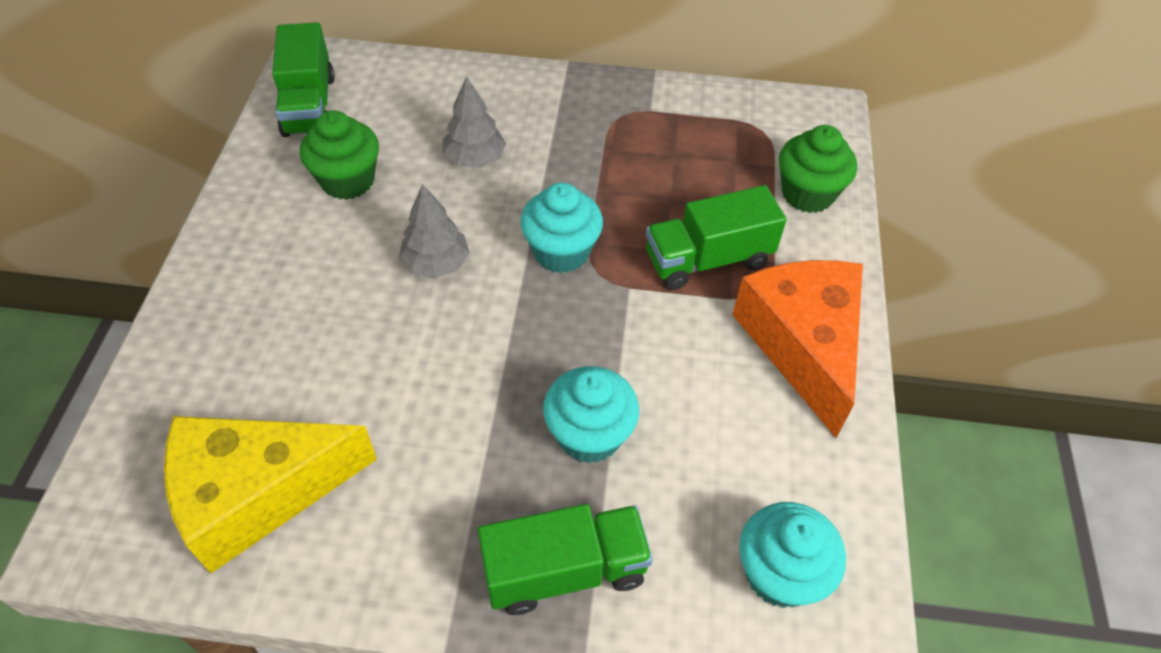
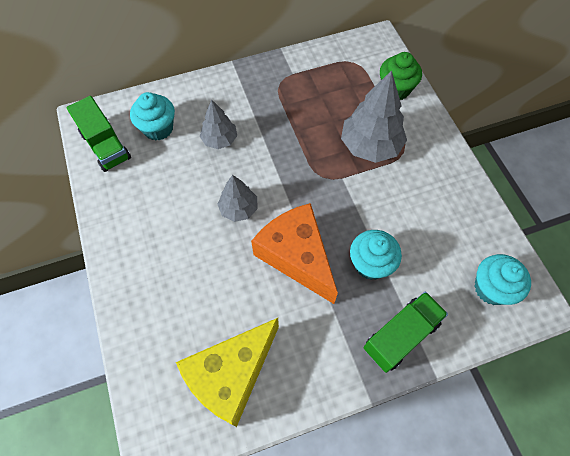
camera: 25 degrees left, 10 degrees up
green cupcake [300,110,379,200] -> none
turquoise cupcake [520,183,603,273] -> turquoise cupcake moved to [130,92,175,141]
green truck [646,185,787,290] -> grey tree [341,70,407,163]
orange cheese [732,260,863,438] -> orange cheese moved to [251,203,338,304]

